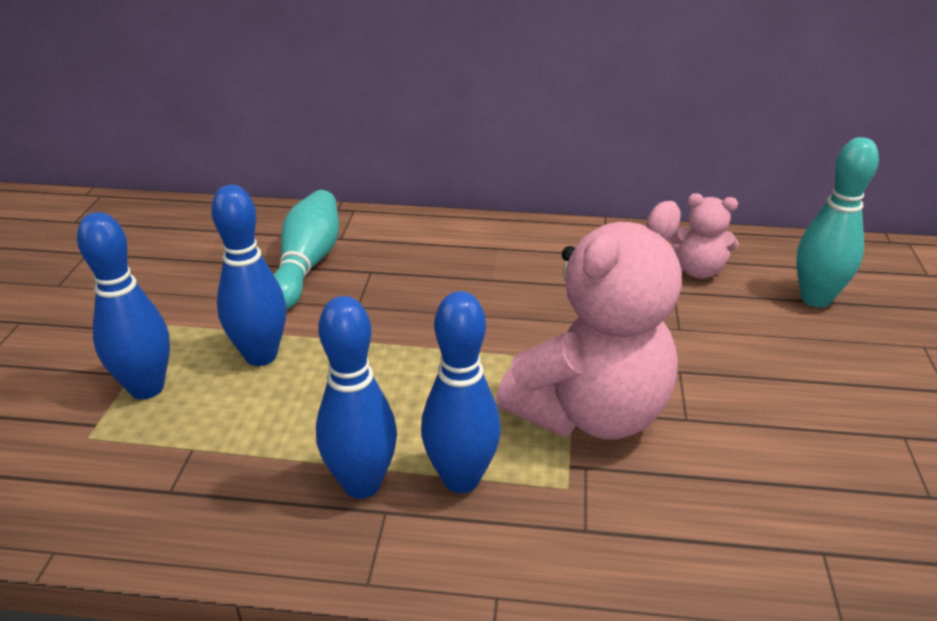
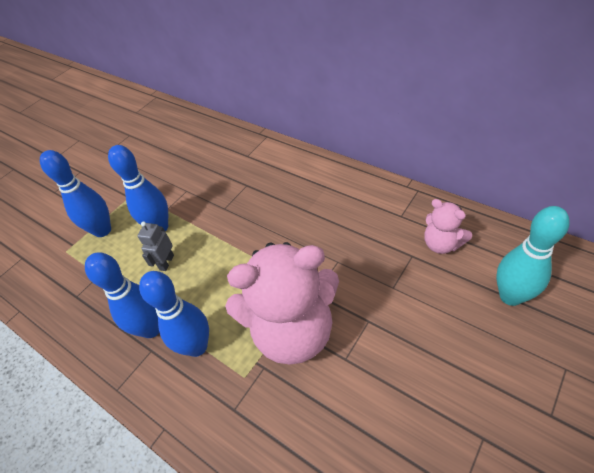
camera: 35 degrees right, 15 degrees up
turquoise bowling pin [273,190,339,310] -> none
none -> grey robot [137,222,174,271]

